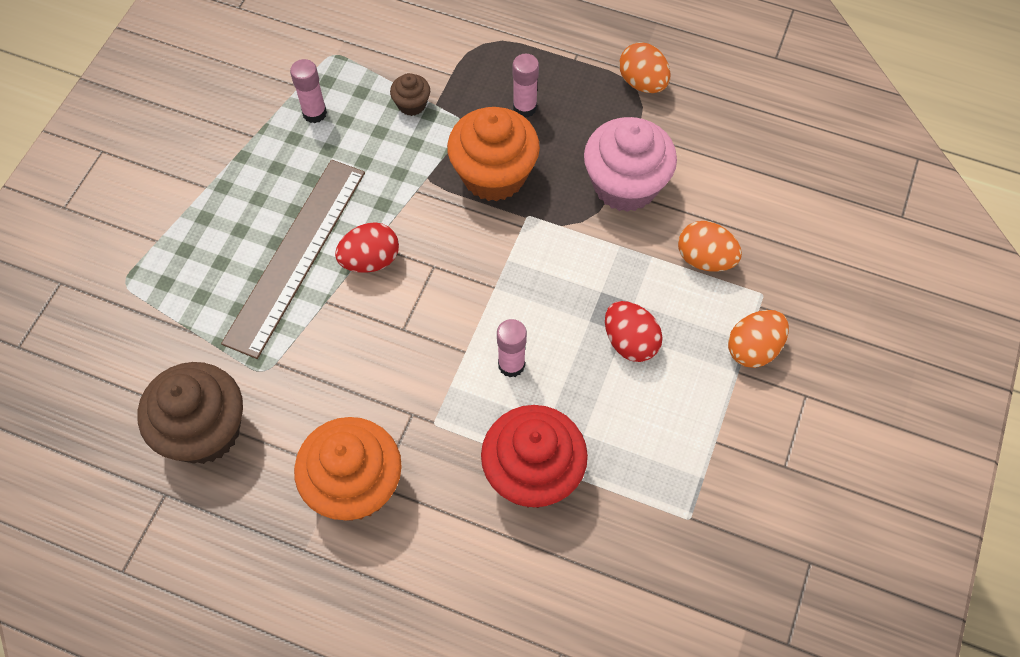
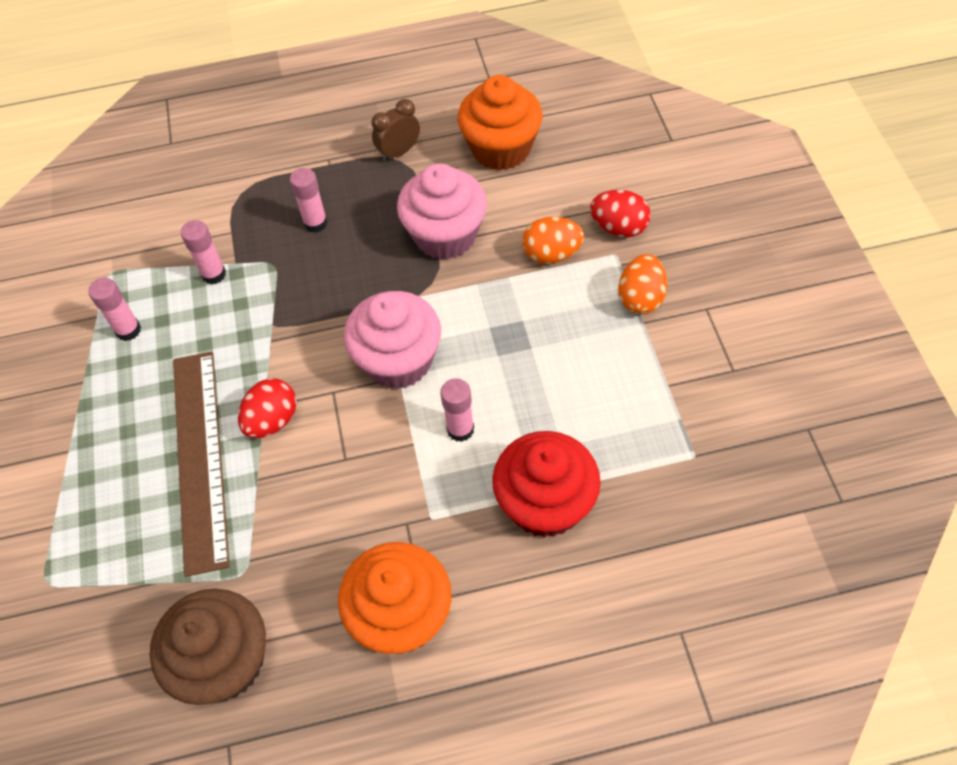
camera: 30 degrees left, 5 degrees down
brown cupcake [390,73,430,116] -> pink glue stick [181,220,226,285]
orange cupcake [447,107,540,201] -> orange cupcake moved to [458,75,543,171]
red egg [605,301,663,362] -> red egg moved to [590,190,651,237]
orange egg [619,42,671,93] -> brown clock [372,99,420,161]
none -> pink cupcake [344,291,441,389]

